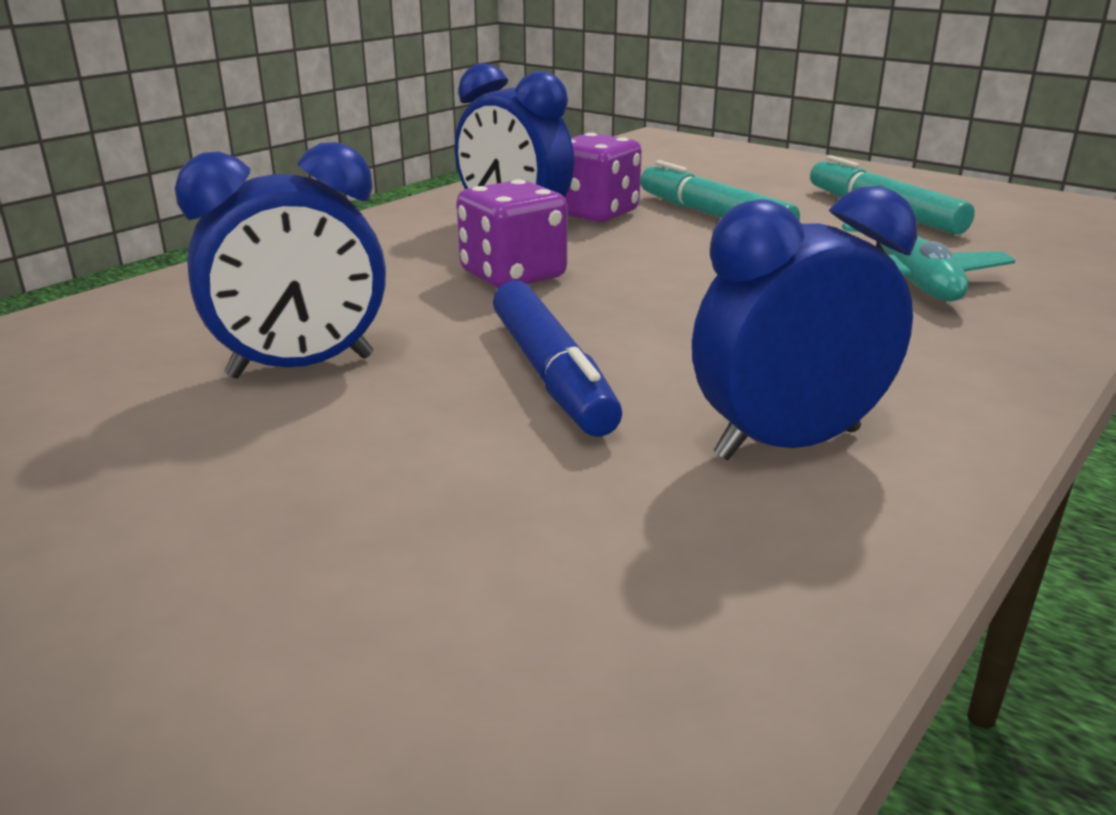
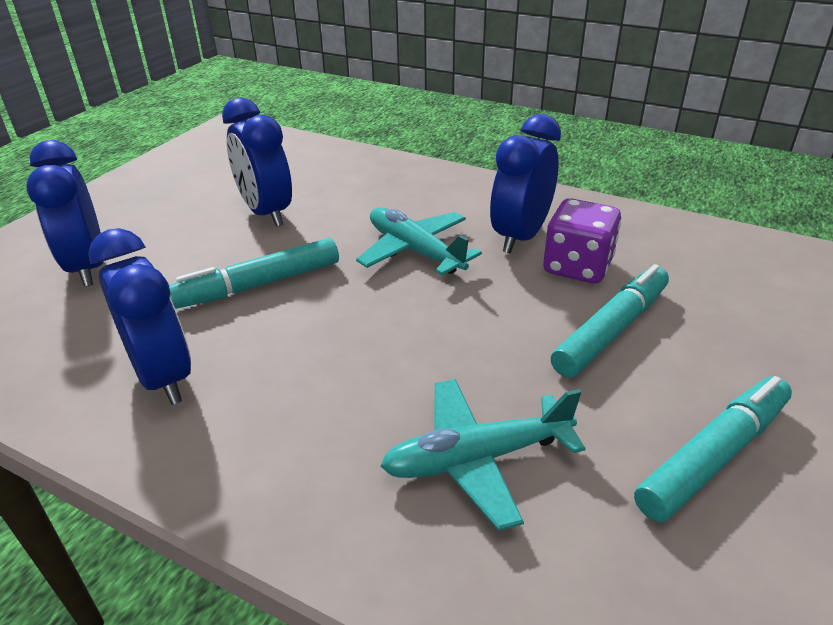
camera: 80 degrees right, 10 degrees up
purple dice [457,179,567,288] -> turquoise plane [356,207,482,275]
blue marker [493,280,622,437] -> turquoise marker [169,238,339,309]
none -> blue clock [26,140,104,287]

